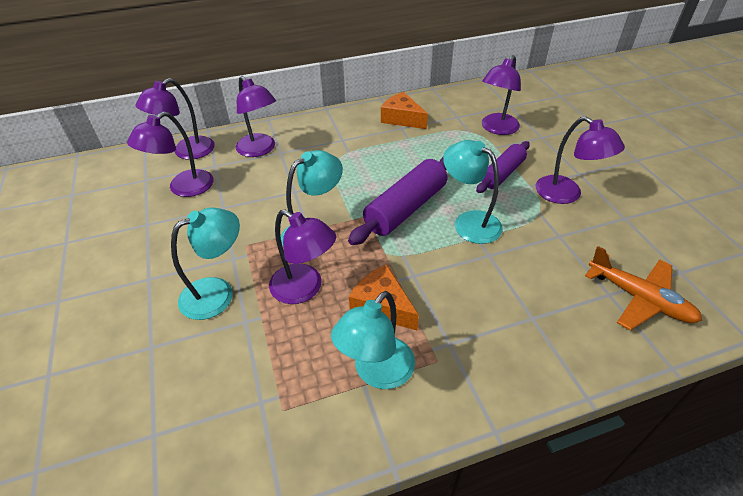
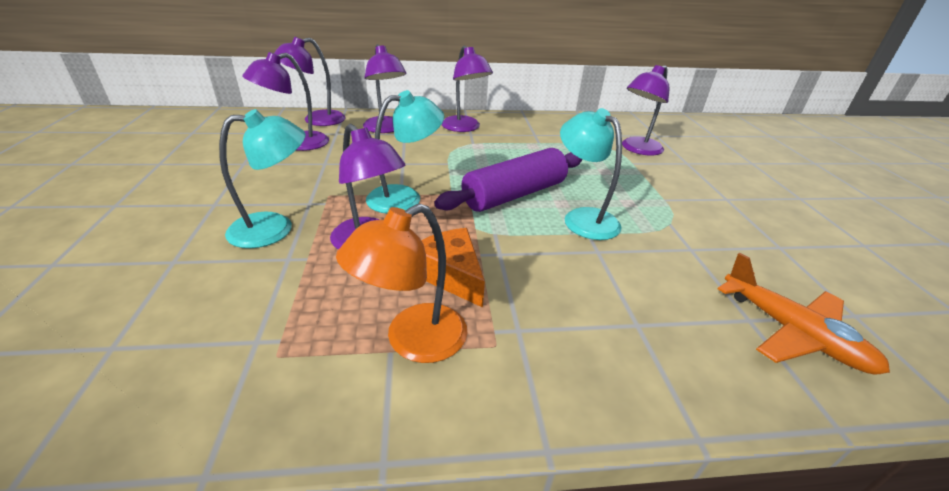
camera: 10 degrees right, 10 degrees down
turquoise lamp [331,291,415,389] -> orange lamp [336,204,468,363]
orange cheese [381,92,428,129] -> none
purple rolling pin [476,141,530,193] -> none
purple lamp [536,116,625,204] -> purple lamp moved to [441,46,493,132]

